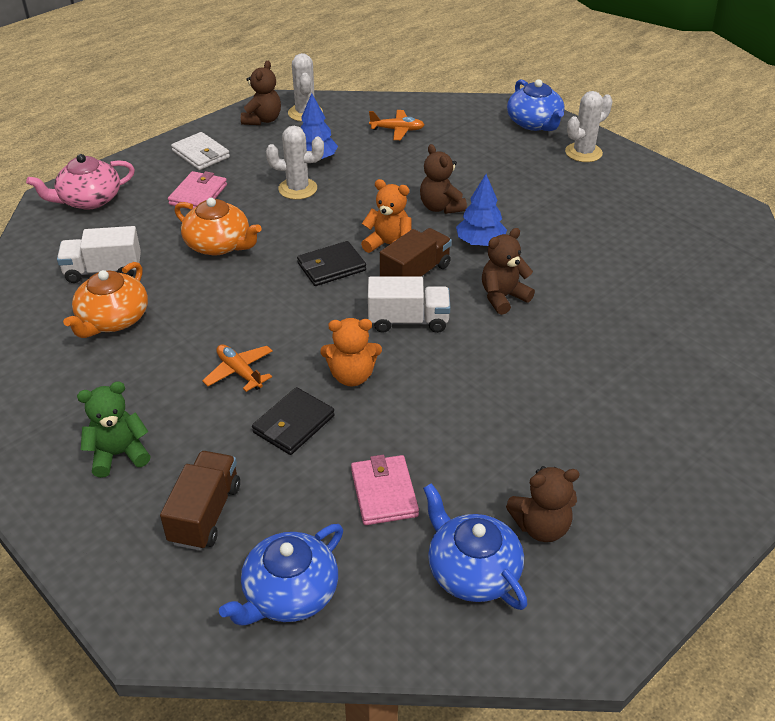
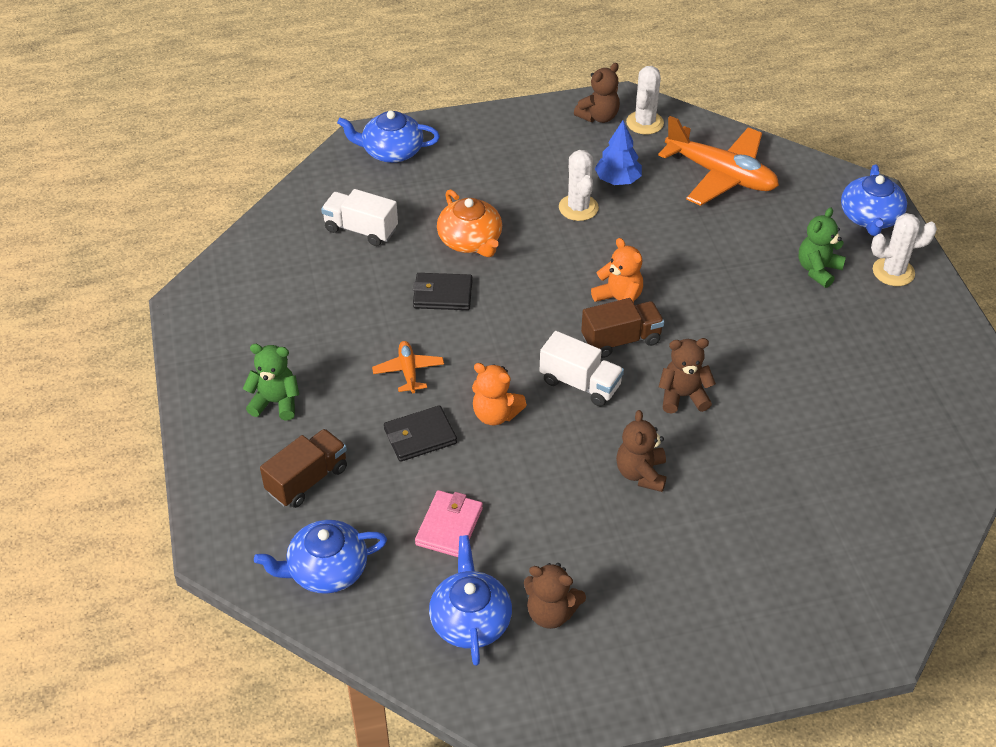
camera: 30 degrees right, 5 degrees up
pink teapot [26,154,135,210] -> blue teapot [337,111,440,163]
orange teapot [63,262,148,338] -> none
pink wallet [168,171,227,210] -> none
white wallet [171,132,230,170] -> none
white cactus [266,126,324,200] -> white cactus turned 45 degrees clockwise [559,150,599,221]
black wallet [297,241,366,286] -> black wallet moved to [413,273,473,310]
orange plane [369,110,424,140] -> orange plane [658,116,779,206], size x2.08
brown teddy bear [420,144,467,214] -> brown teddy bear moved to [616,410,667,492]
blue tree [456,174,507,246] -> none
none -> green teddy bear [798,207,846,288]

